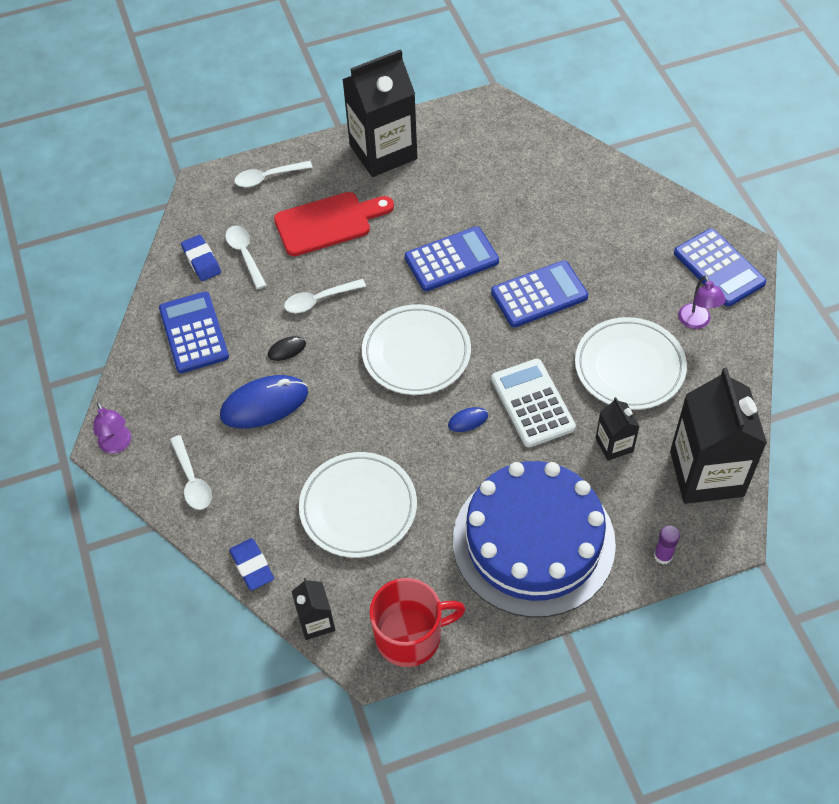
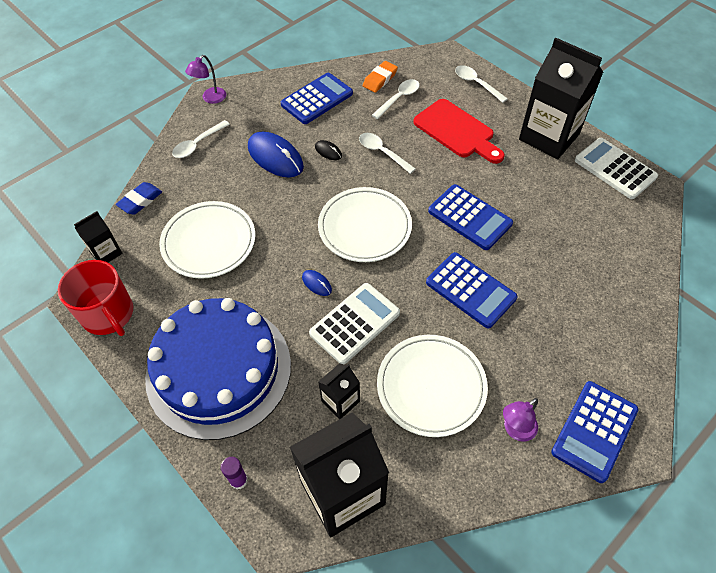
camera: 65 degrees right, 0 degrees up
blue eraser [181,235,221,281] -> orange eraser [363,61,398,93]
none -> white calculator [575,138,658,199]

